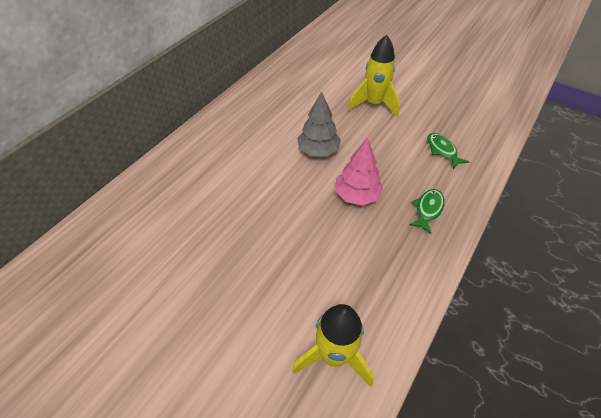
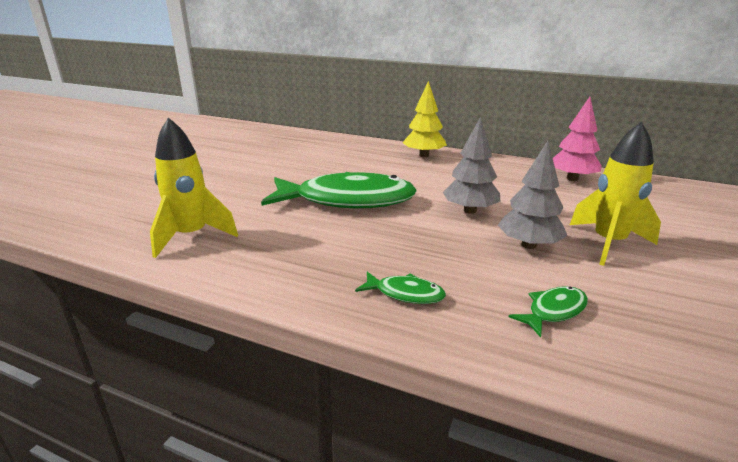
camera: 80 degrees right, 25 degrees down
pink tree [335,138,383,206] -> pink tree moved to [553,97,602,181]
none -> green fish [261,172,417,208]
none -> yellow tree [402,81,447,157]
none -> grey tree [498,141,567,249]

